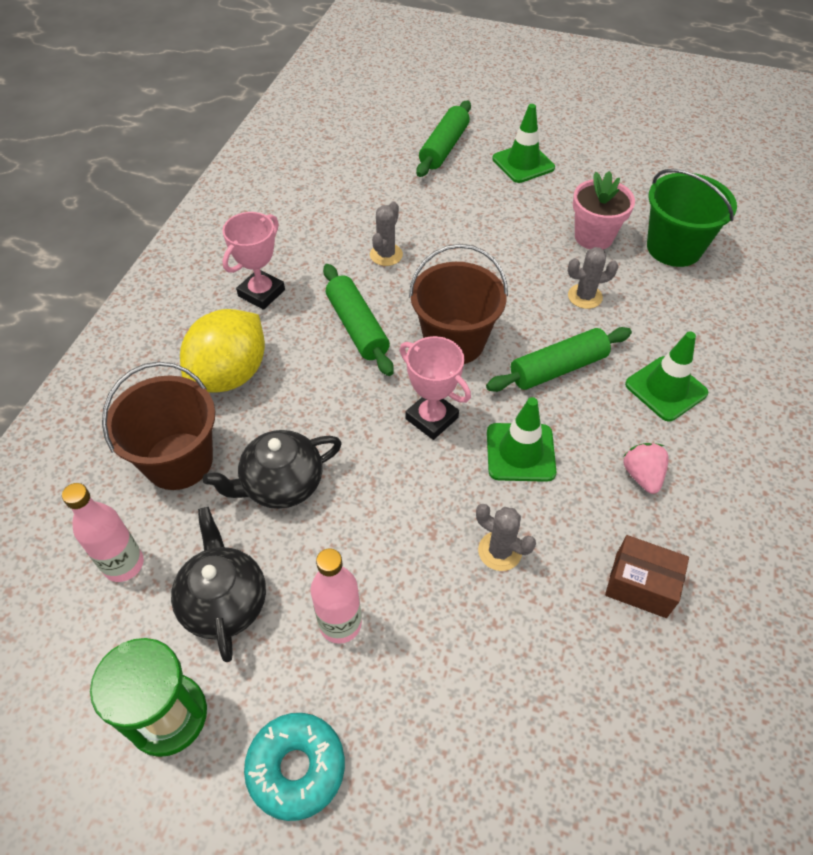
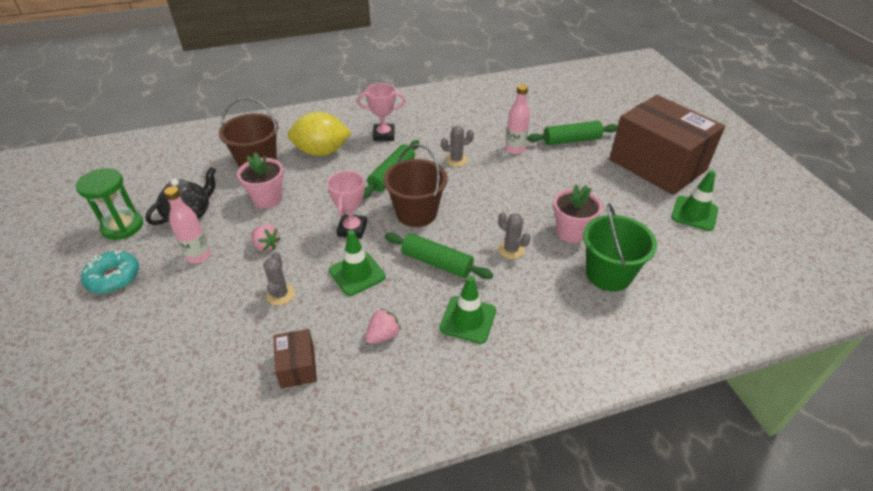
camera: 55 degrees right, 10 degrees down
pink bottle [62,483,144,582] -> pink bottle moved to [506,84,530,154]
black teapot [203,430,342,509] -> pink flower pot [237,152,284,209]
green traffic cone [492,104,555,183] -> green traffic cone moved to [671,171,718,231]
none -> pink strawberry [251,224,281,252]
none -> brown box [609,95,725,195]

